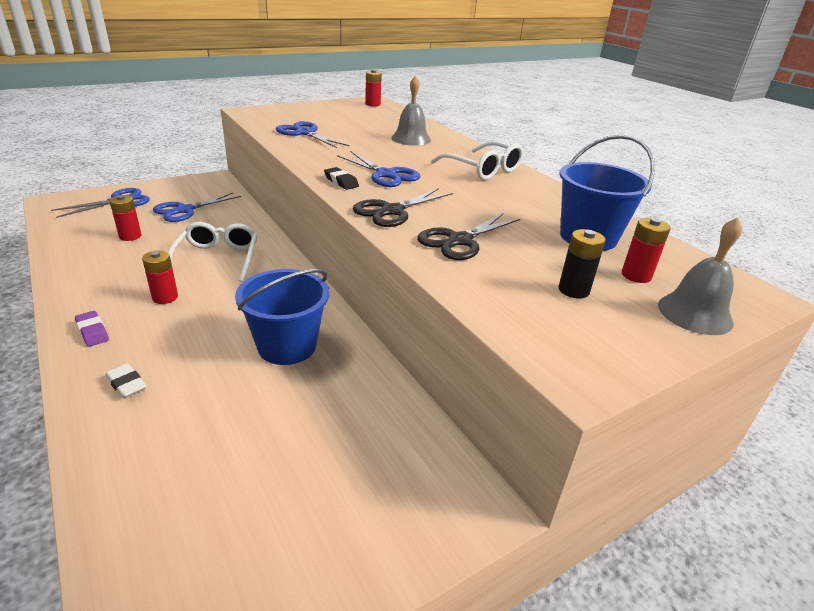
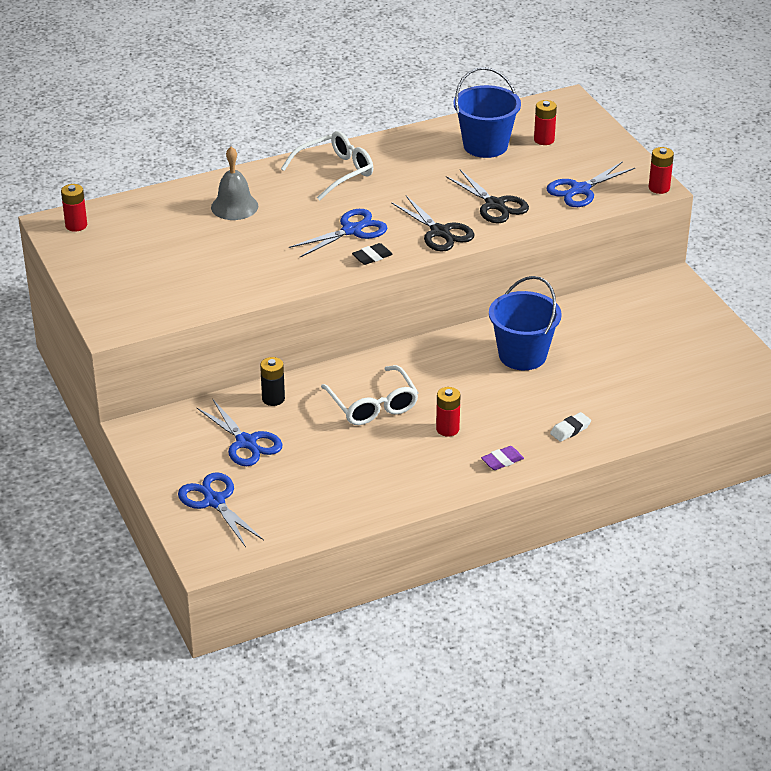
camera: 80 degrees left, 5 degrees up
red battery [109,195,141,241] -> red battery moved to [649,147,674,194]
white glasses [168,222,258,282] -> white glasses turned 120 degrees counterclockwise [321,365,419,425]
blue scissors [276,121,350,148] -> blue scissors moved to [546,161,635,207]
black battery [558,229,606,299] -> black battery moved to [260,357,285,406]
grey bell [658,217,742,335] -> none

